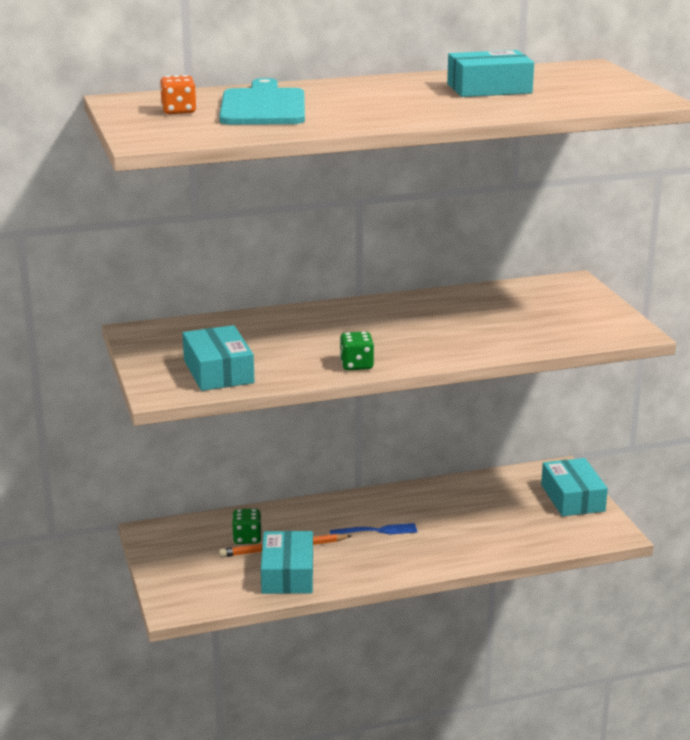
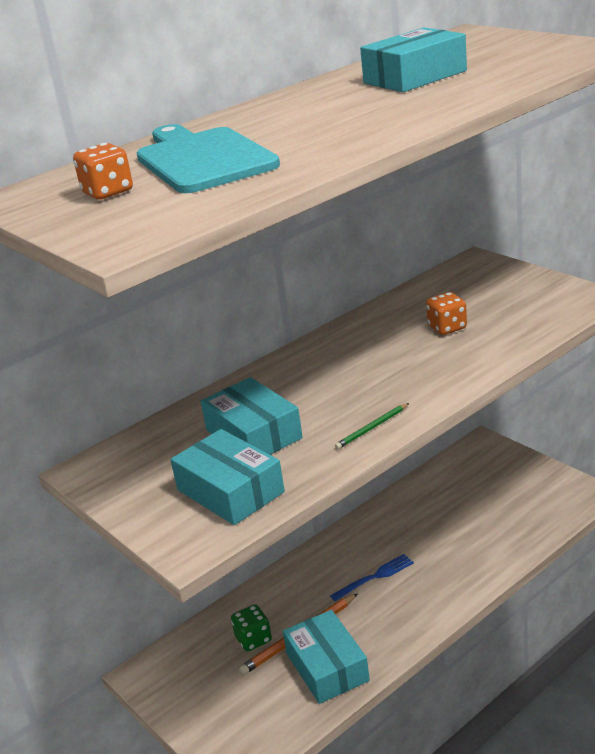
camera: 20 degrees left, 5 degrees up
green dice [340,332,374,370] -> green pencil [335,403,409,449]
turquoise box [541,458,608,516] -> turquoise box moved to [200,377,303,455]
none -> orange dice [426,292,467,335]

